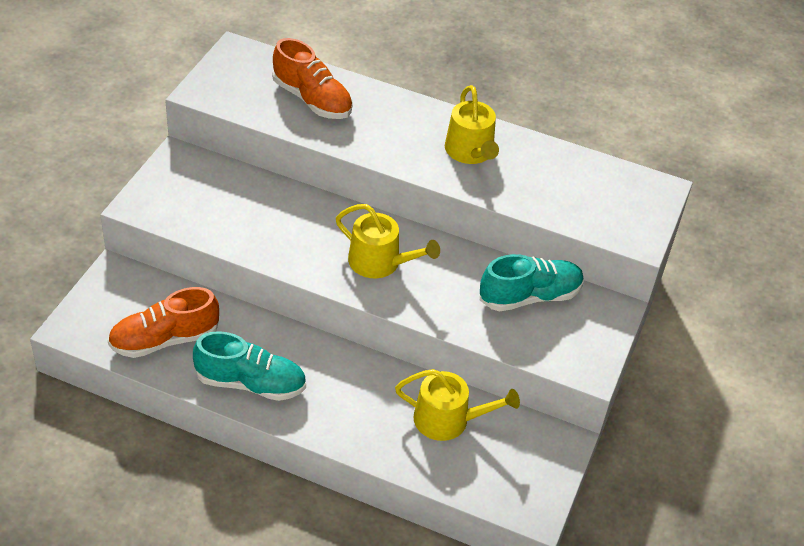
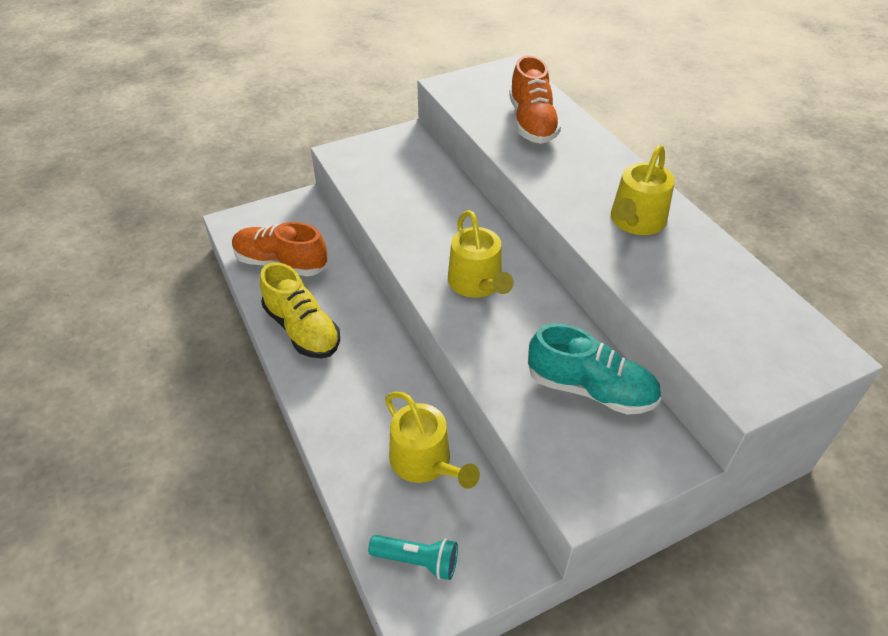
camera: 45 degrees right, 0 degrees up
turquoise shoe [193,331,306,401] -> yellow shoe [260,262,340,358]
none -> turquoise flashlight [368,535,458,580]

